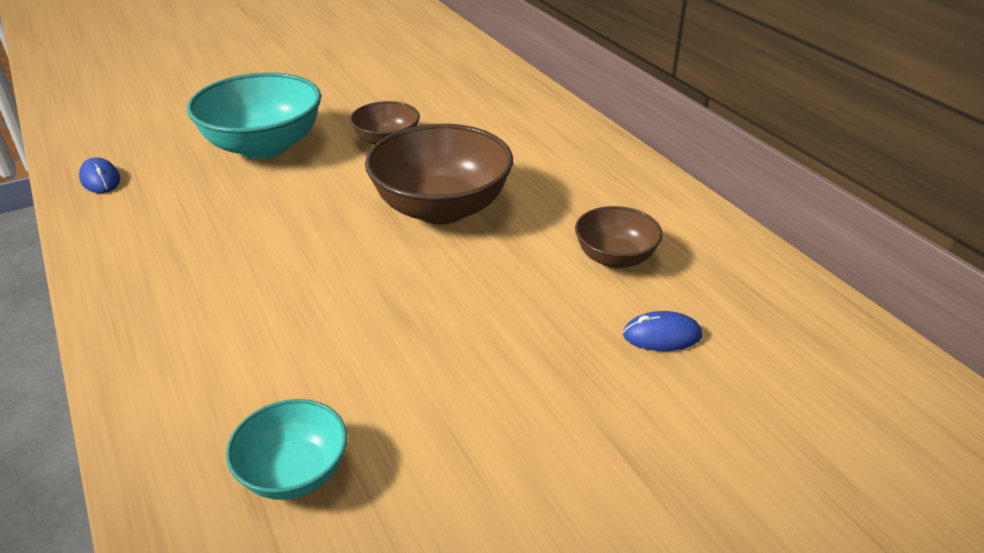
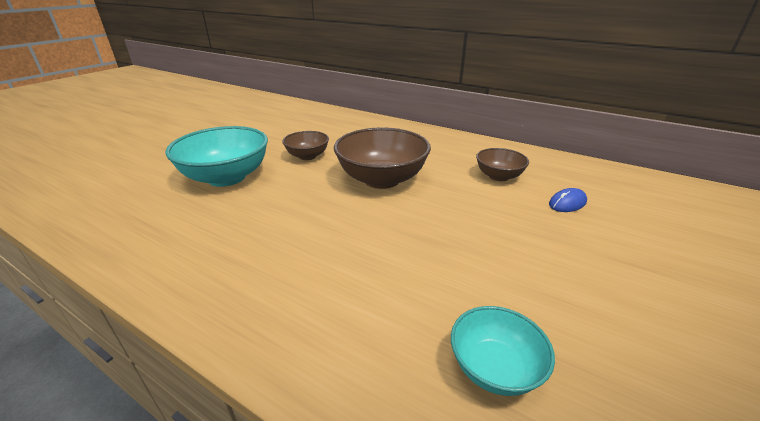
camera: 30 degrees left, 5 degrees down
blue mouse [79,157,120,193] -> none

